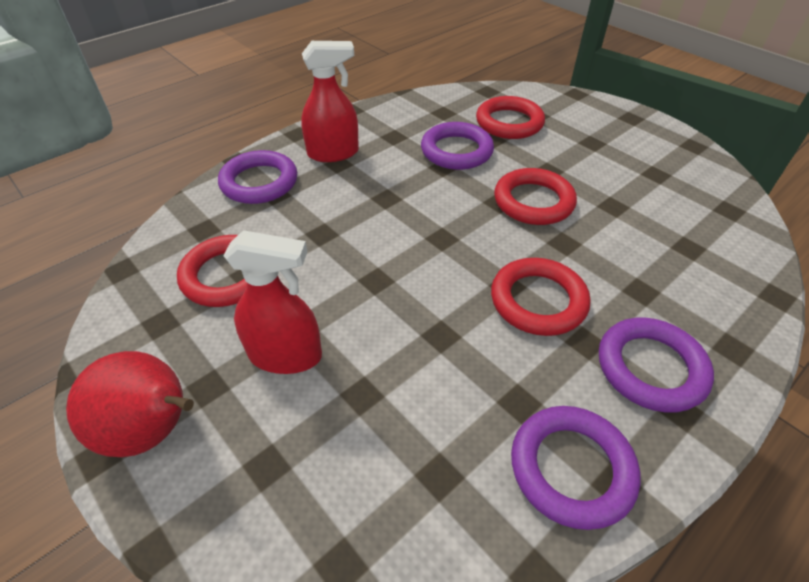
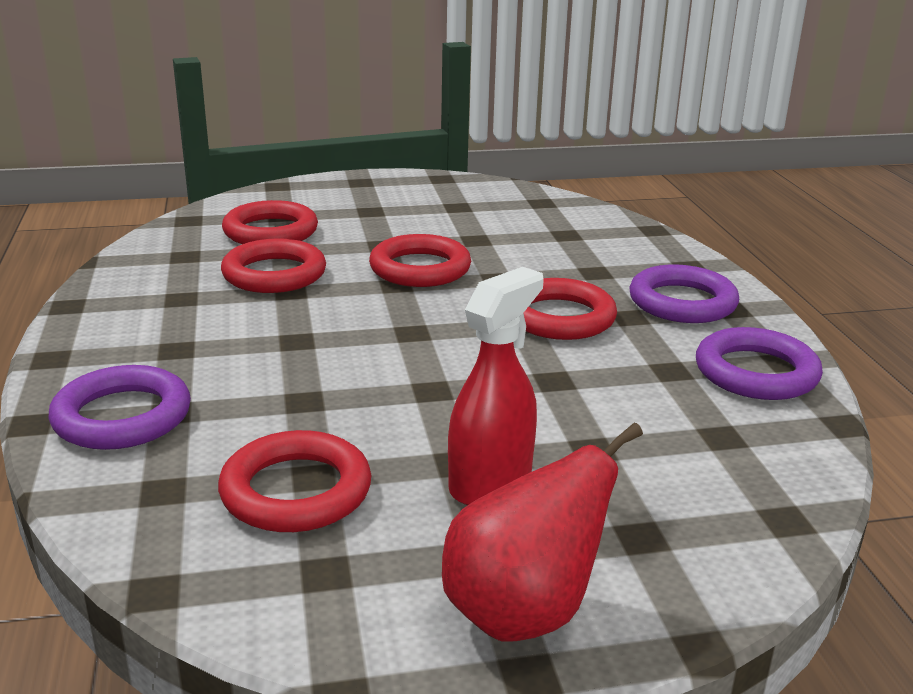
camera: 60 degrees left, 20 degrees down
red spray bottle [301,41,359,162] -> none
purple ring [421,122,494,170] -> red ring [221,239,326,293]

